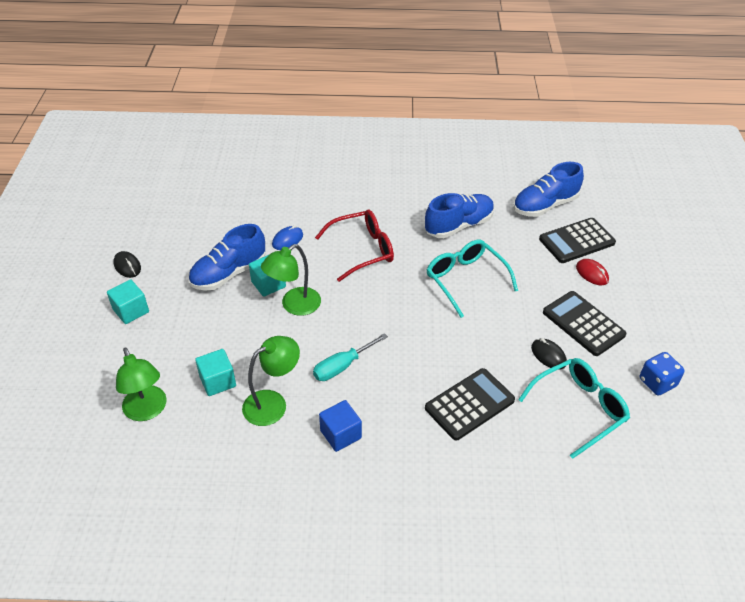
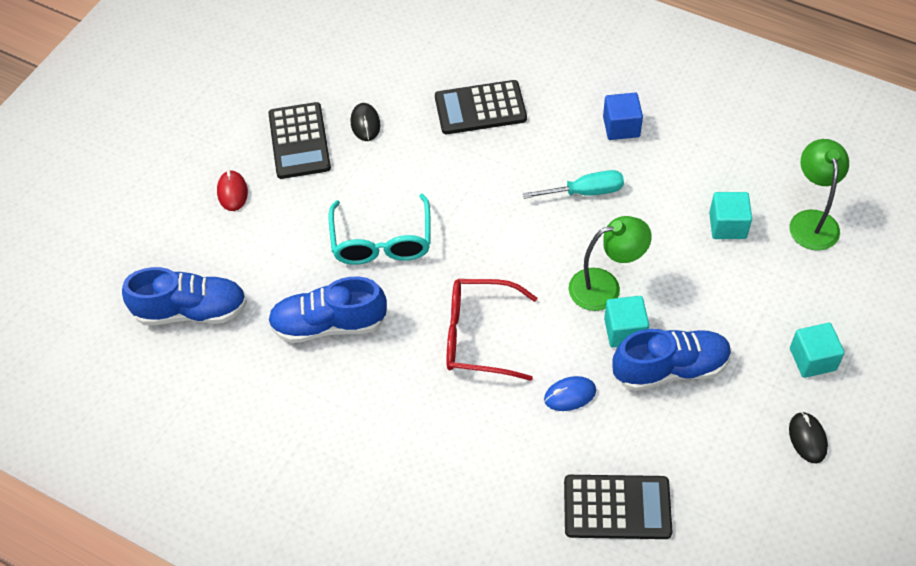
camera: 150 degrees left, 10 degrees up
green lamp [242,336,300,426] -> none
turquoise glasses [518,358,630,459] -> none
black calculator [539,218,616,263] -> black calculator moved to [564,475,672,539]
blue dice [640,352,685,396] -> none

